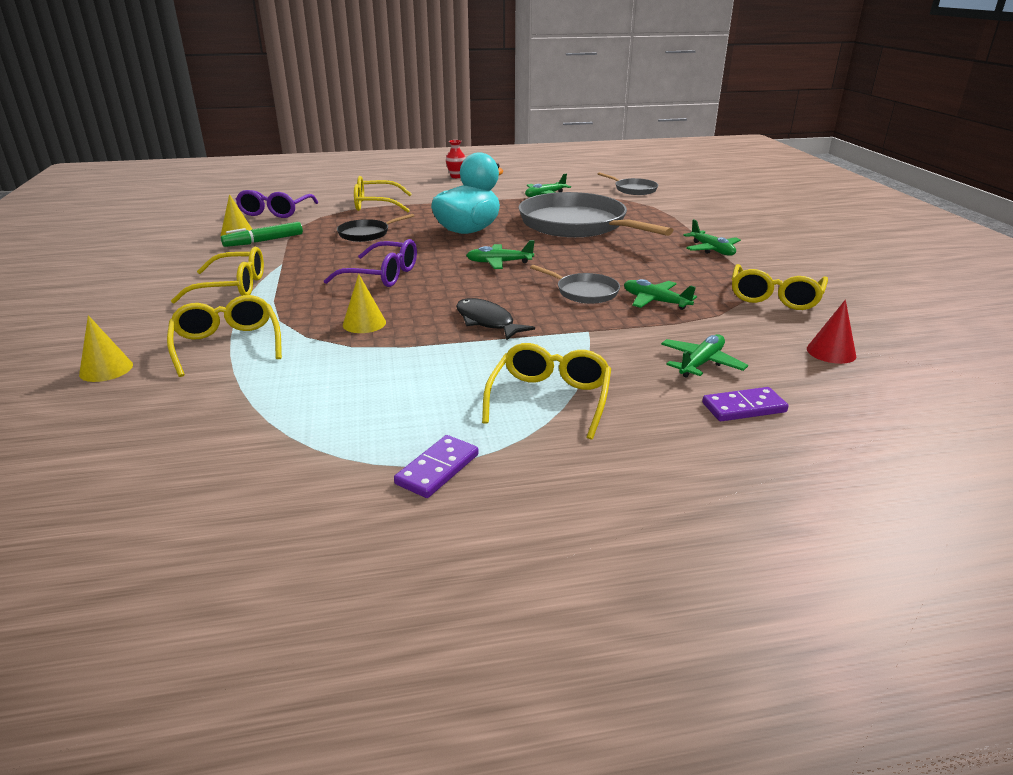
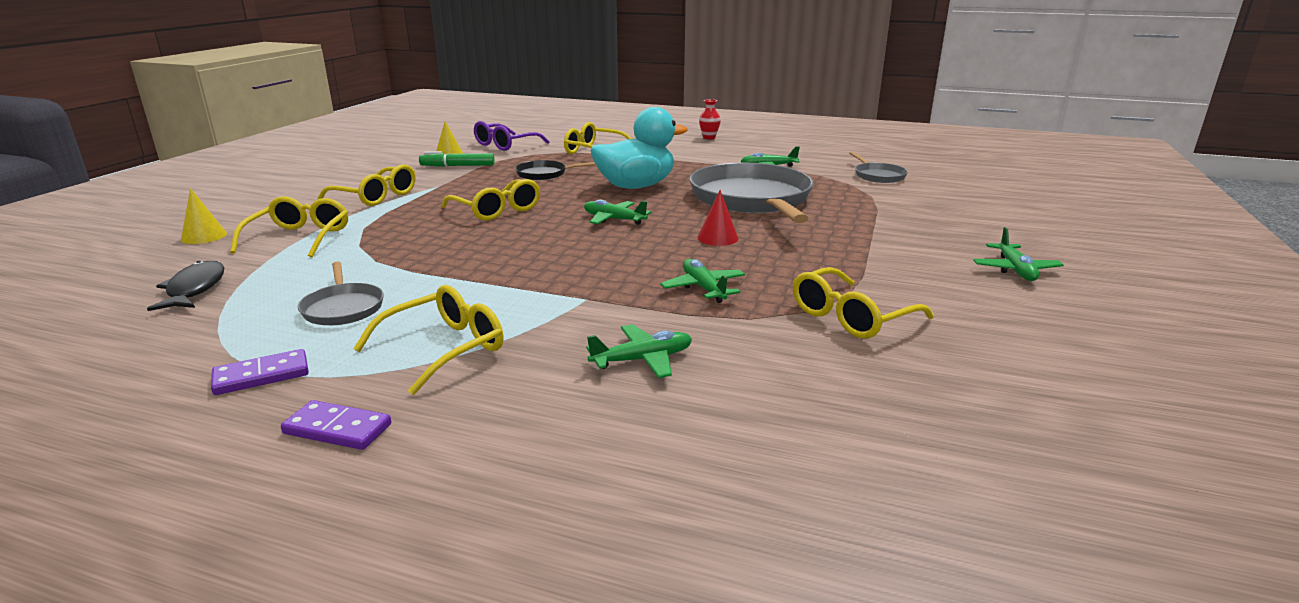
camera: 30 degrees right, 5 degrees down
purple glasses [324,239,417,287] -> yellow glasses [442,179,540,221]
yellow cone [343,274,386,333] -> none
black fish [456,298,535,340] -> black fish moved to [147,261,224,311]
grey pan [530,265,620,304] -> grey pan moved to [298,261,384,325]
green plane [683,219,741,256] -> green plane moved to [973,227,1064,281]
purple domino [702,387,788,421] -> purple domino moved to [281,400,391,450]
red cone [807,300,856,364] -> red cone moved to [697,190,738,246]

